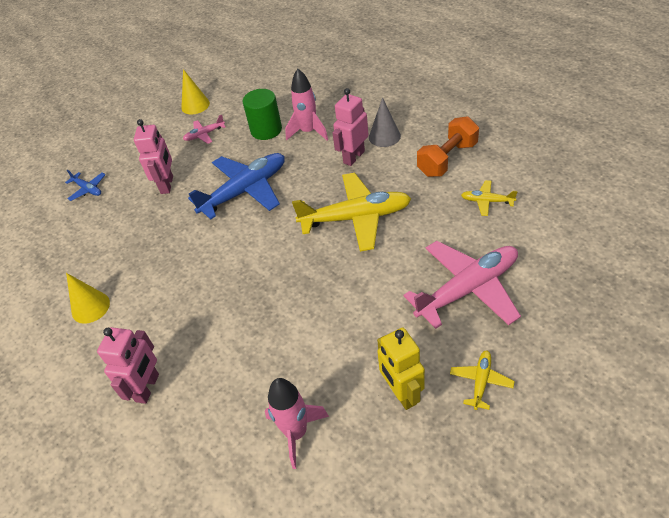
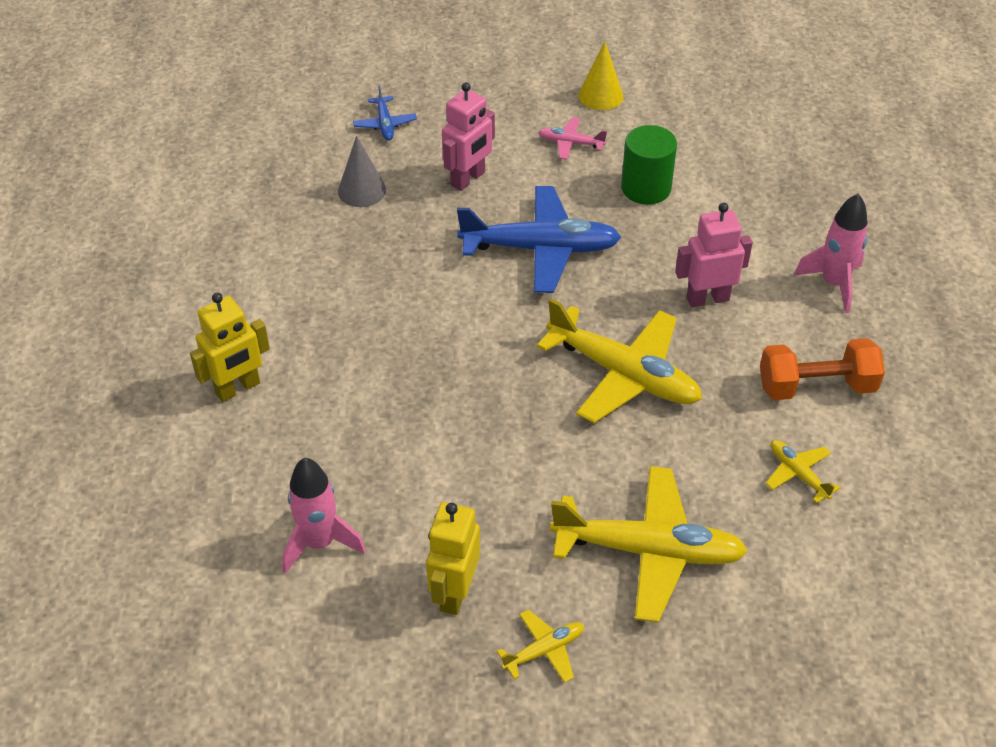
camera: 35 degrees right, 0 degrees up
yellow cone [66,273,110,324] -> none
pink robot [97,327,159,404] -> yellow robot [190,293,270,402]
pink rocket [285,69,328,140] -> pink rocket moved to [794,193,868,313]
grey cone [369,98,401,147] -> grey cone moved to [338,136,386,207]
pink plane [404,241,521,329] -> yellow plane [550,466,748,622]

